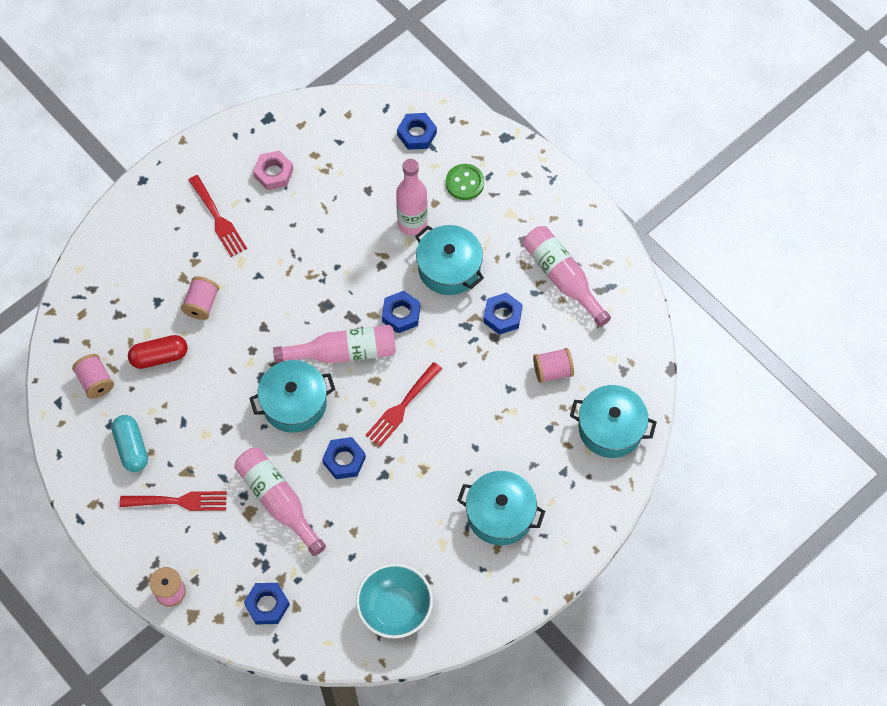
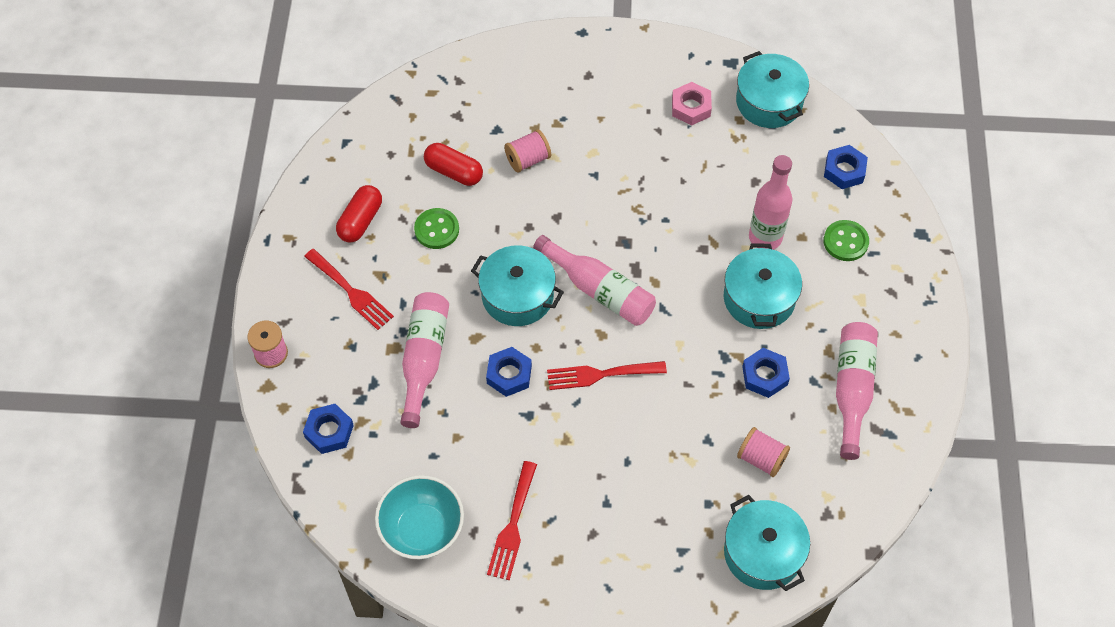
camera: 45 degrees right, 5 degrees down
pink spool [72,354,114,399] -> none
turquoise capsule [112,415,148,472] -> red capsule [336,185,382,243]
red fork [189,175,247,257] -> red fork moved to [487,461,537,580]
blue nut [382,291,420,333] -> none
turquoise pot [457,471,545,545] -> turquoise pot moved to [736,51,809,128]
none -> green button [414,208,459,249]

